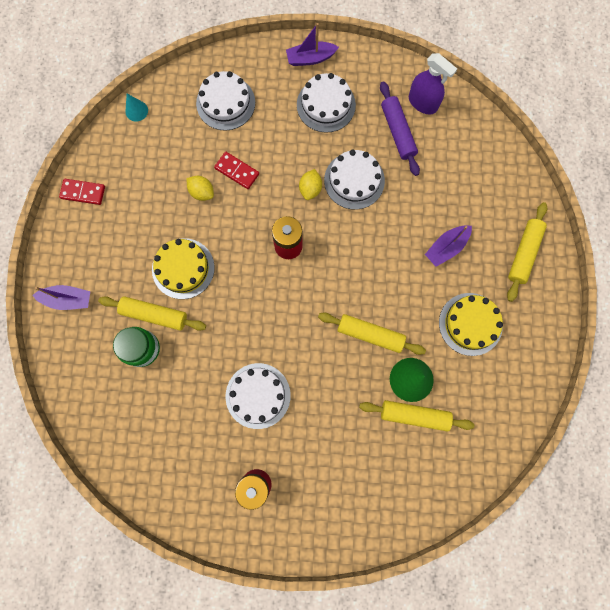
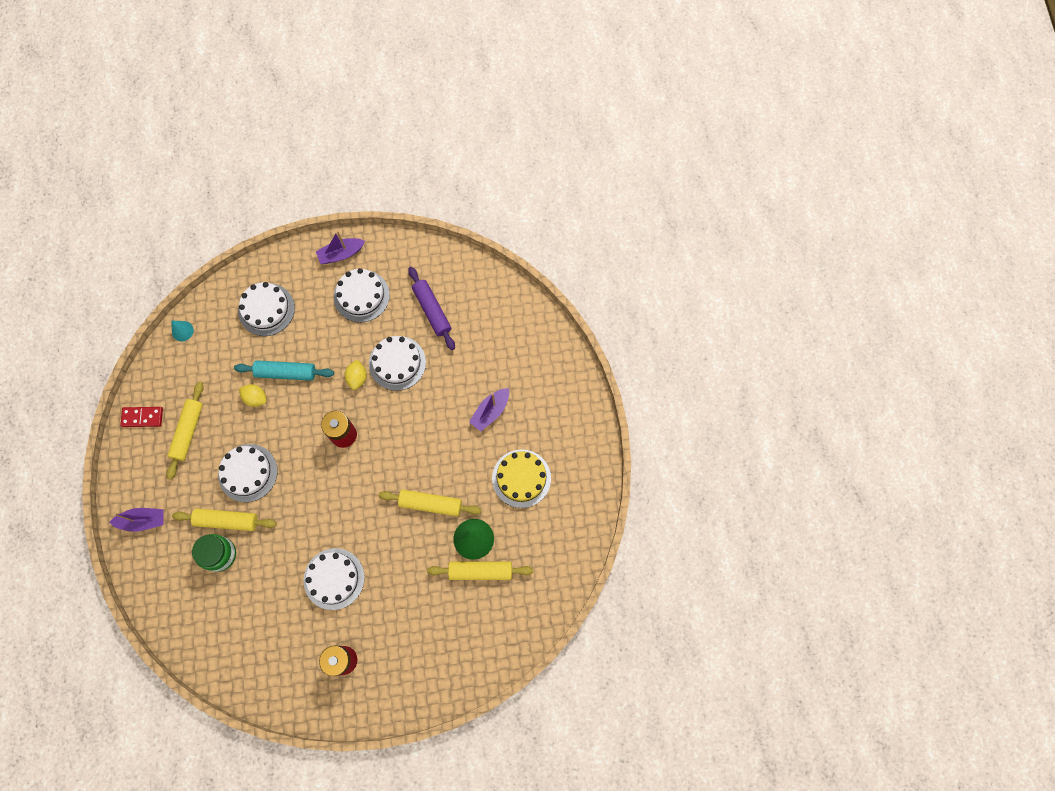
camera: 10 degrees left, 5 degrees down
yellow cake [152,238,215,299] -> white cake [218,444,278,502]
red domino [214,152,259,189] -> turquoise rolling pin [234,360,334,381]
purple spray bottle [409,53,457,115] -> none
yellow rolling pin [507,202,547,302] -> yellow rolling pin moved to [166,382,204,479]

